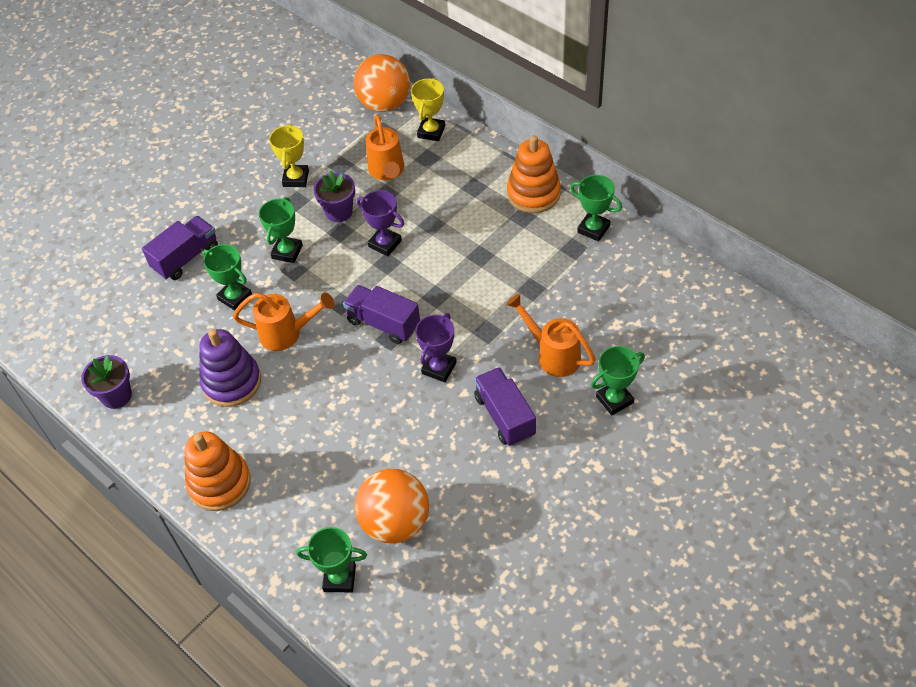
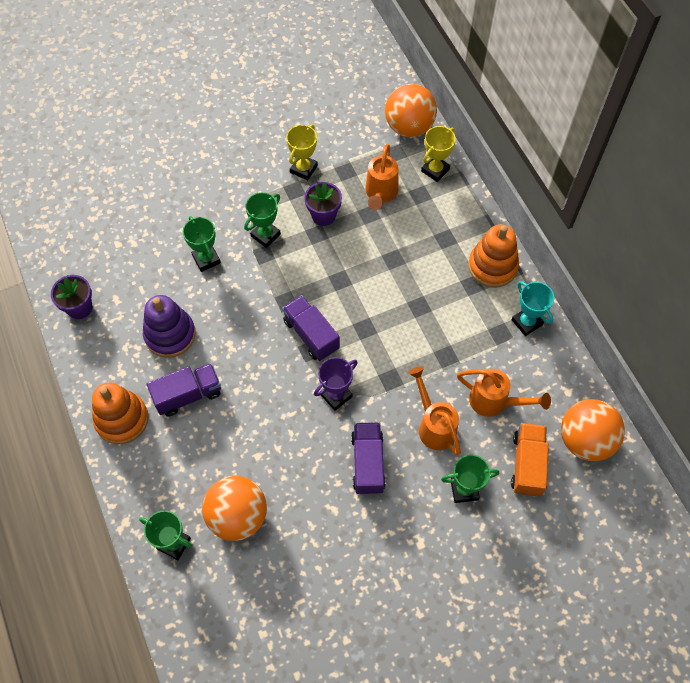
camera: 20 degrees right, 10 degrees up
purple truck [142,216,218,280] -> purple truck moved to [147,363,221,417]
orange watering can [233,293,335,351] -> orange watering can moved to [457,369,551,417]
purple trophy [357,190,404,256] -> none
green trophy [570,175,622,242] -> turquoise trophy [511,281,554,336]
none -> orange truck [511,423,549,496]
none -> orange ball [561,399,625,461]

